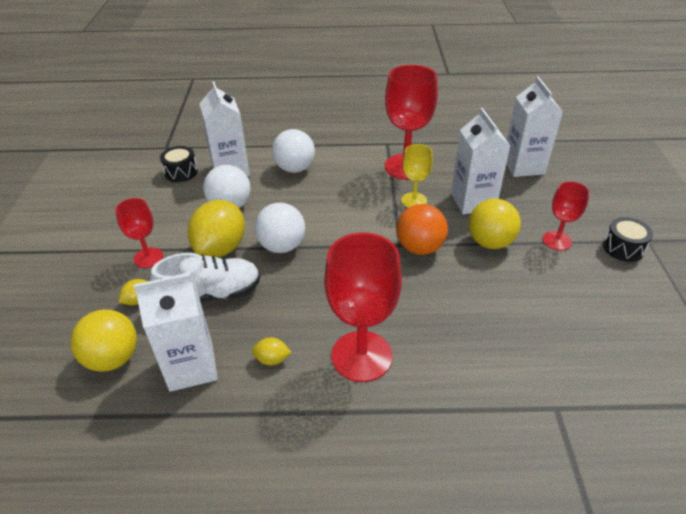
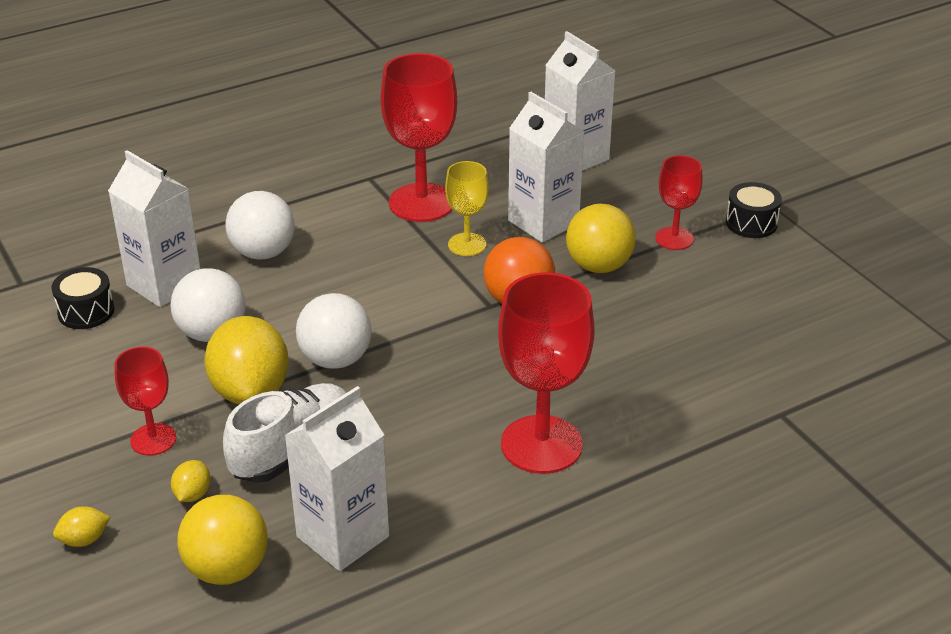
camera: 30 degrees left, 5 degrees down
yellow lemon [252,337,291,365] -> yellow lemon moved to [53,506,110,547]

